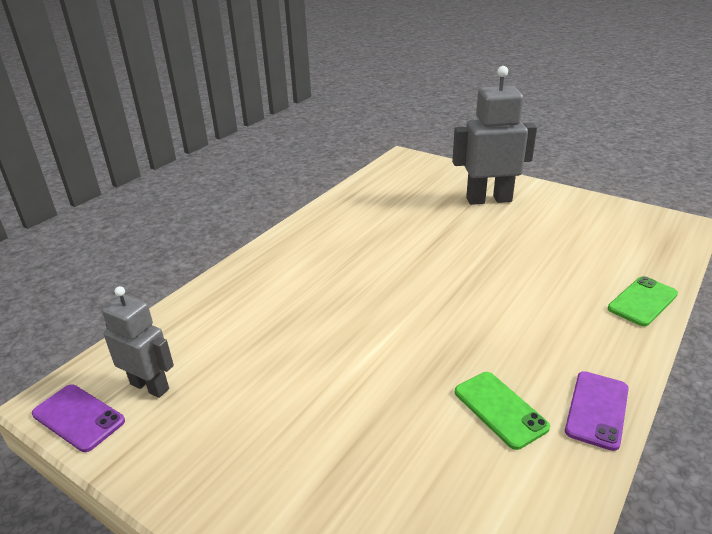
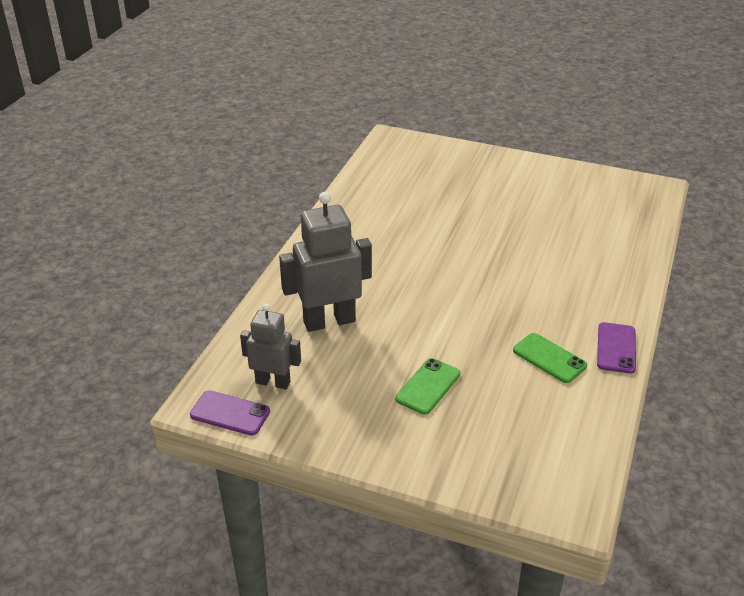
camera: 15 degrees left, 5 degrees up
grey robot [452,66,537,205] -> grey robot moved to [279,192,372,332]
green phone [608,276,678,326] -> green phone moved to [395,358,460,415]

